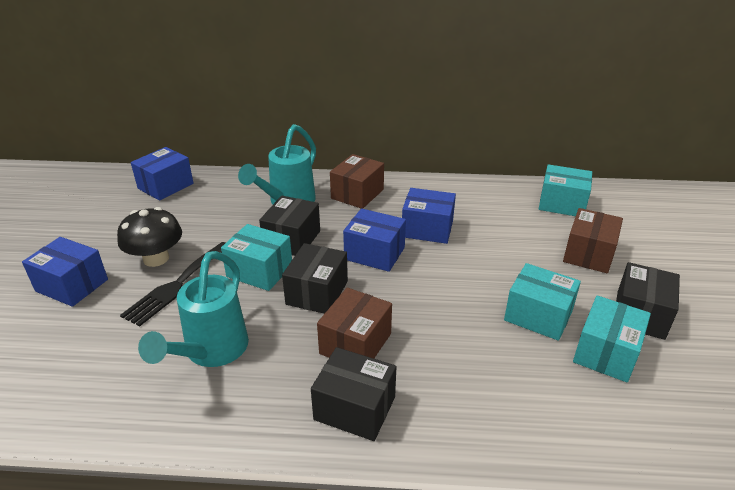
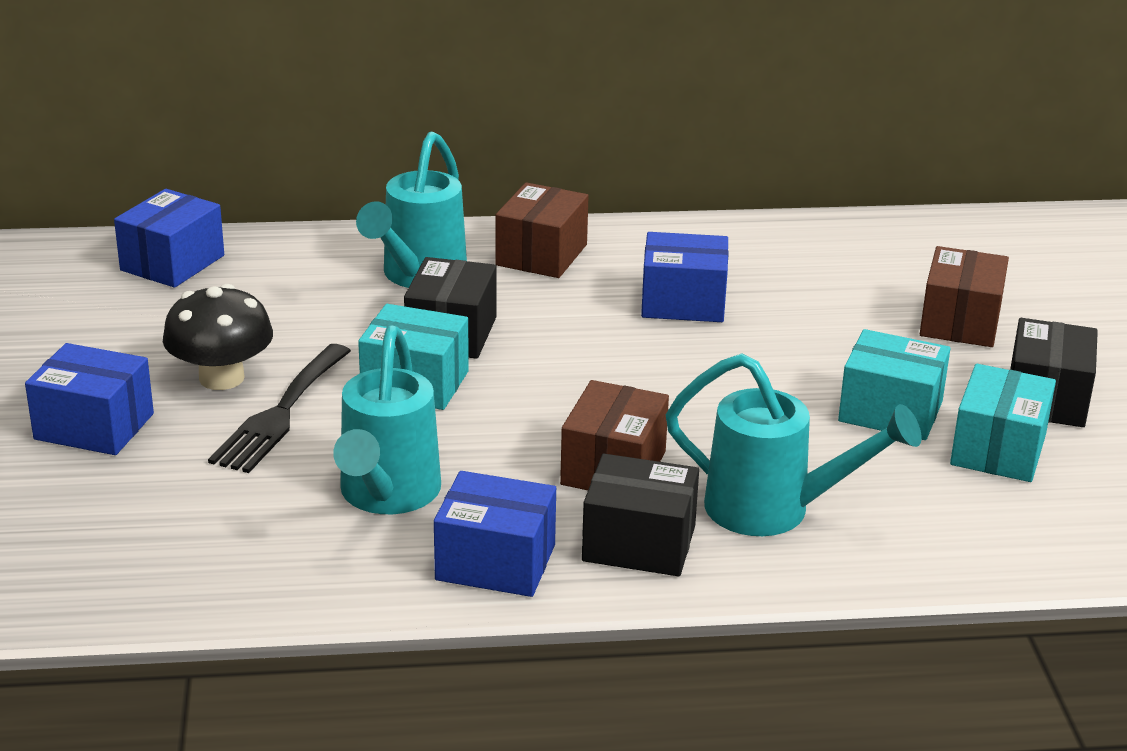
camera: 10 degrees left, 5 degrees down
black box [282,243,348,314] -> none
blue box [343,208,406,272] -> blue box moved to [434,471,556,597]
turquoise box [539,164,592,216] -> none
none -> turquoise watering can [666,353,922,536]

